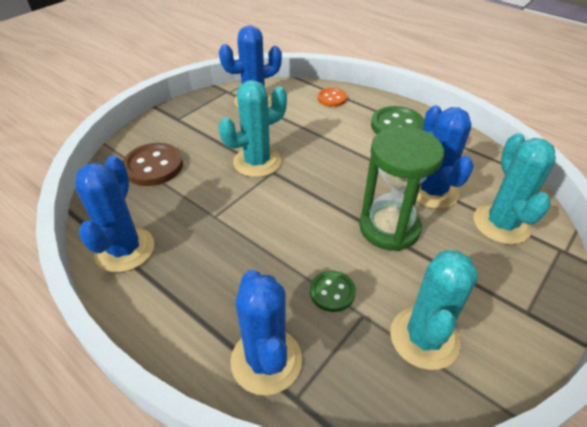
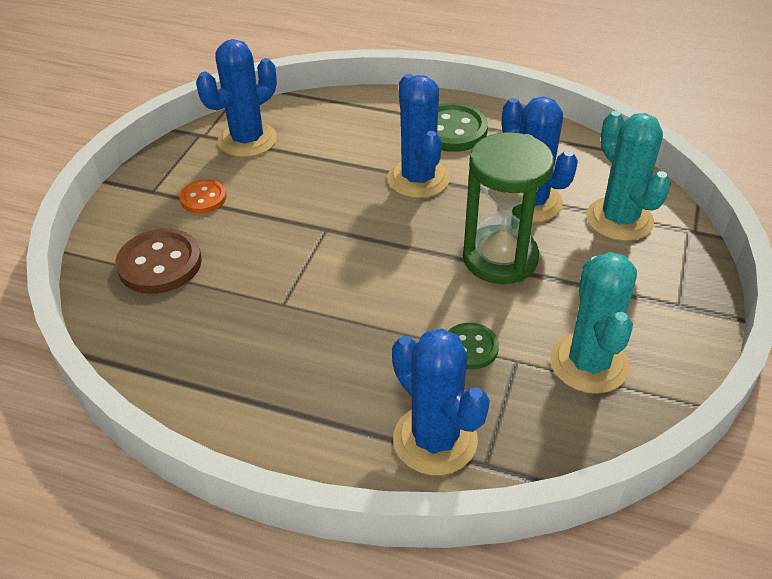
camera: 20 degrees left, 0 degrees up
blue cactus [75,156,154,272] -> blue cactus moved to [387,74,450,198]
turquoise cactus [218,80,287,177] -> none
orange button [318,88,347,107] -> orange button moved to [179,180,227,214]

